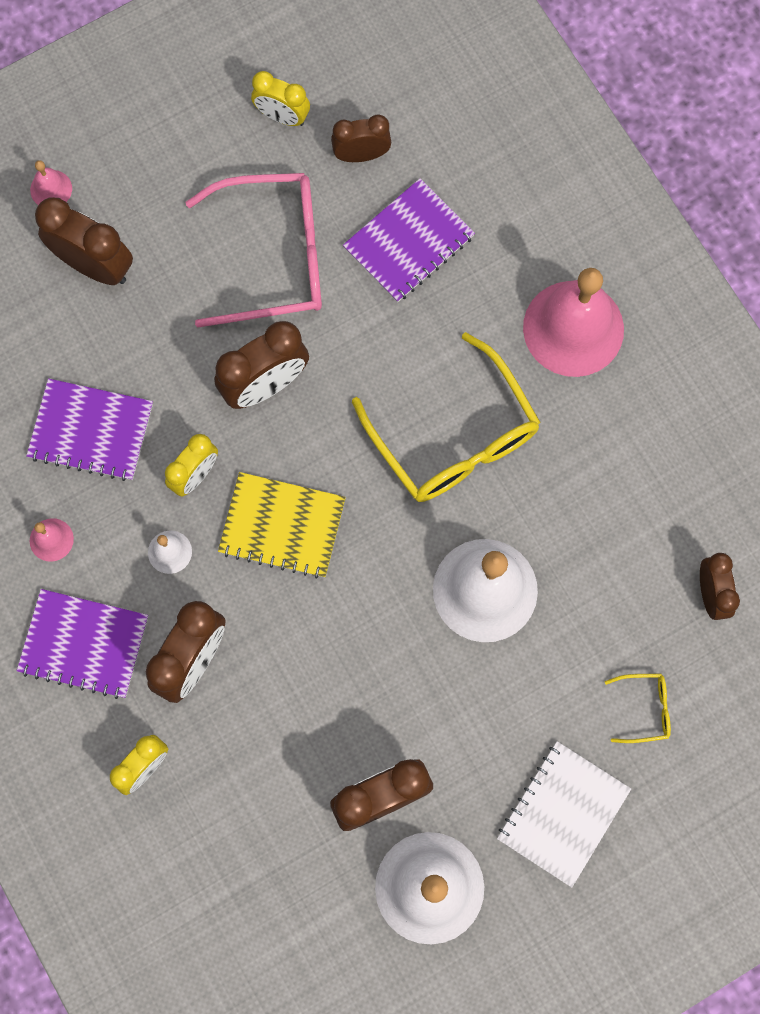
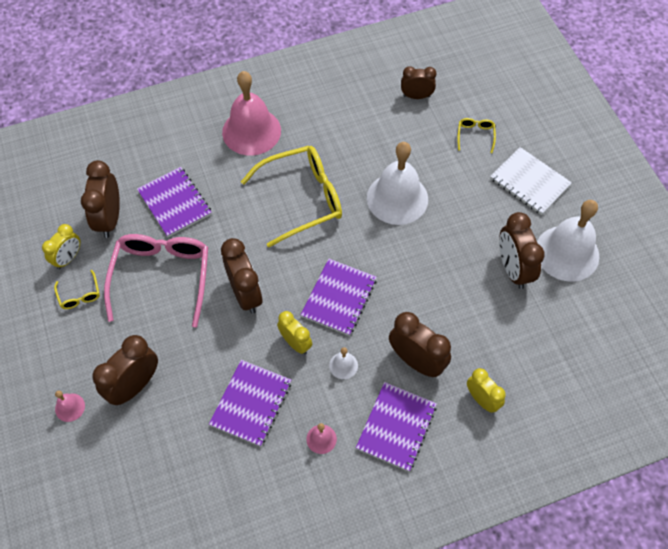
camera: 80 degrees left, 15 degrees down
yellow notebook [218,472,346,579] -> purple notebook [301,259,377,336]
brown clock [331,114,391,162] -> brown clock [81,160,120,238], size x1.57
none -> yellow glasses [54,270,100,309]

